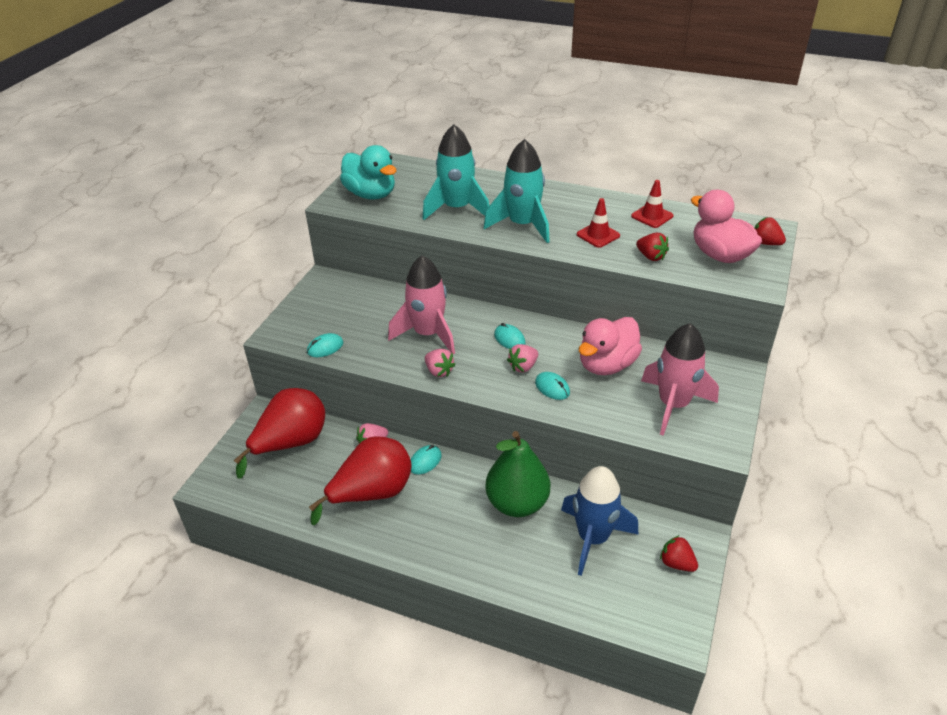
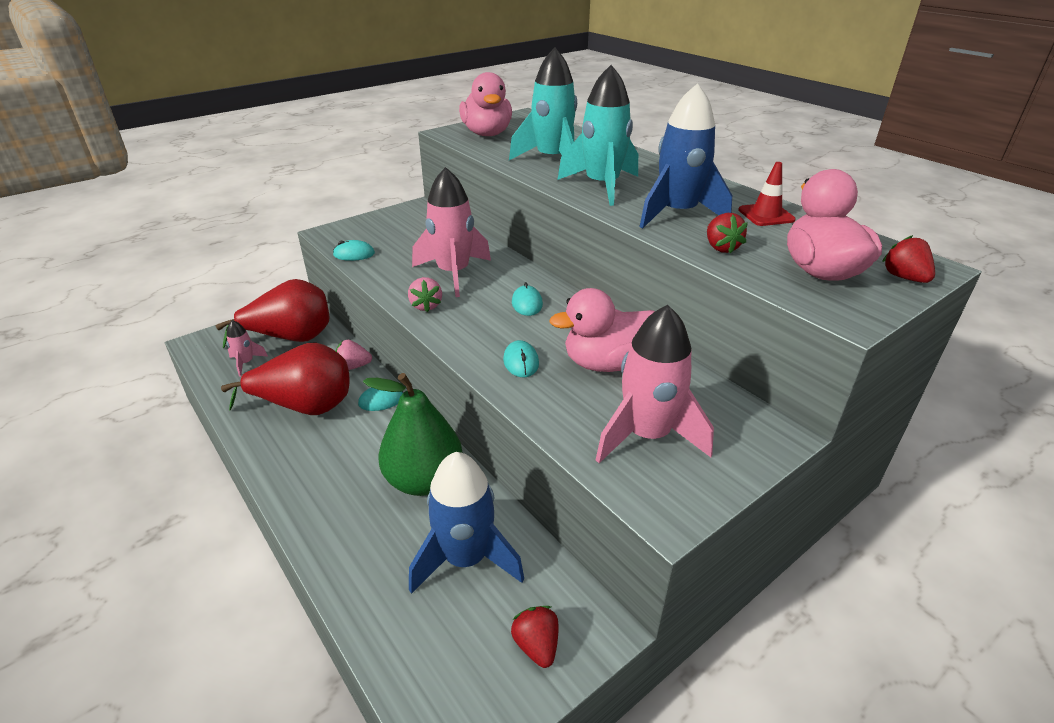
camera: 30 degrees right, 5 degrees down
turquoise duck [340,145,396,200] -> pink duck [459,72,512,136]
pink strawberry [507,344,538,373] -> none
red traffic cone [577,198,620,248] -> blue rocket [639,83,732,228]
none -> pink rocket [226,320,268,377]

